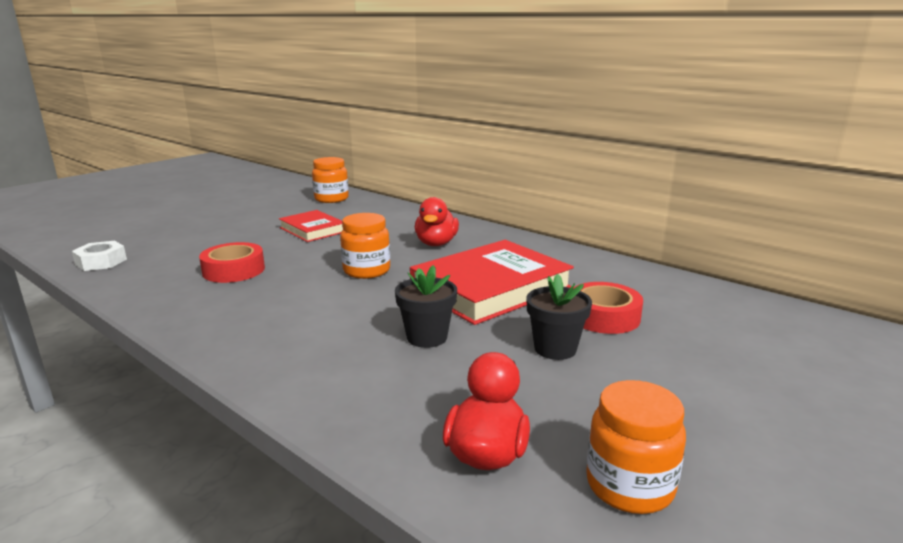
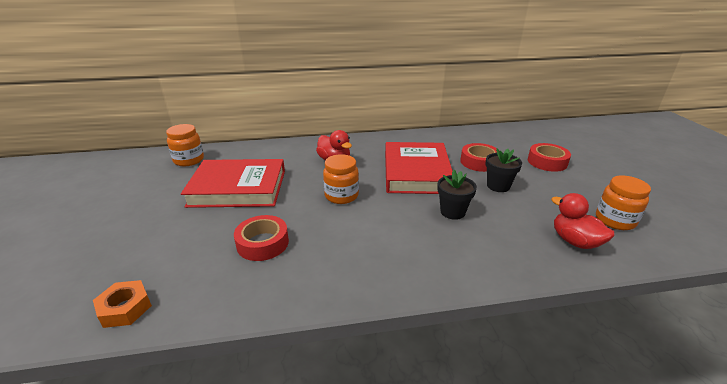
camera: 50 degrees left, 10 degrees up
white nut [72,241,127,271] -> orange nut [93,280,152,328]
red book [279,210,343,242] -> red book [181,159,285,208], size x1.80
none -> red tape [528,143,571,172]

